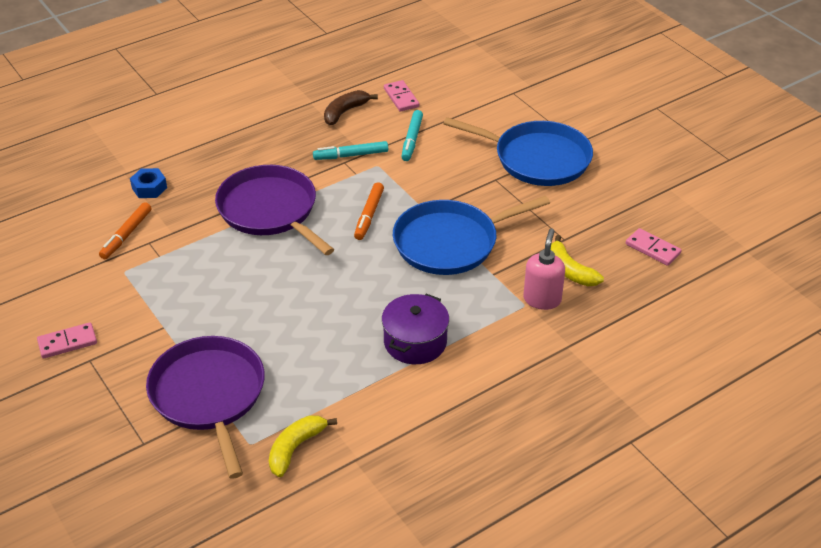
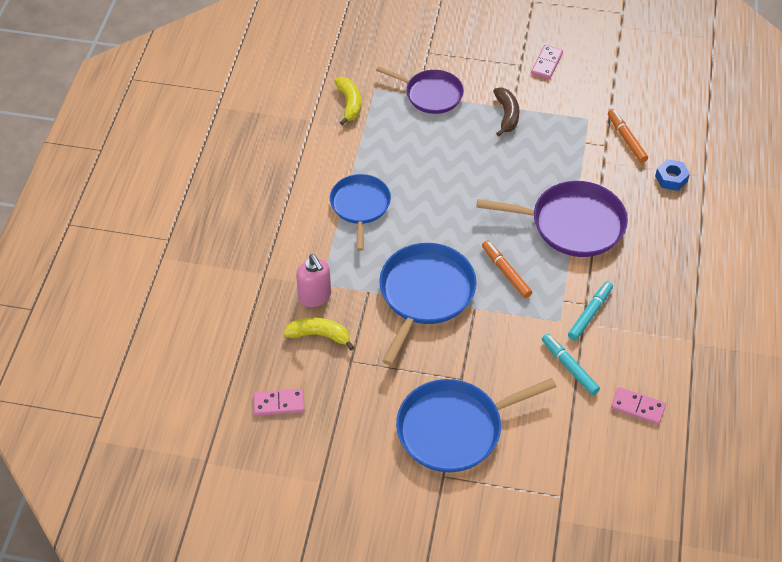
camera: 135 degrees right, 10 degrees up
purple pan [146,336,265,479] -> purple pan [376,66,464,114], size x0.67
brown banana [324,90,378,125] -> brown banana moved to [493,88,520,136]
purple pot [382,294,449,364] -> blue pan [330,174,391,251]

